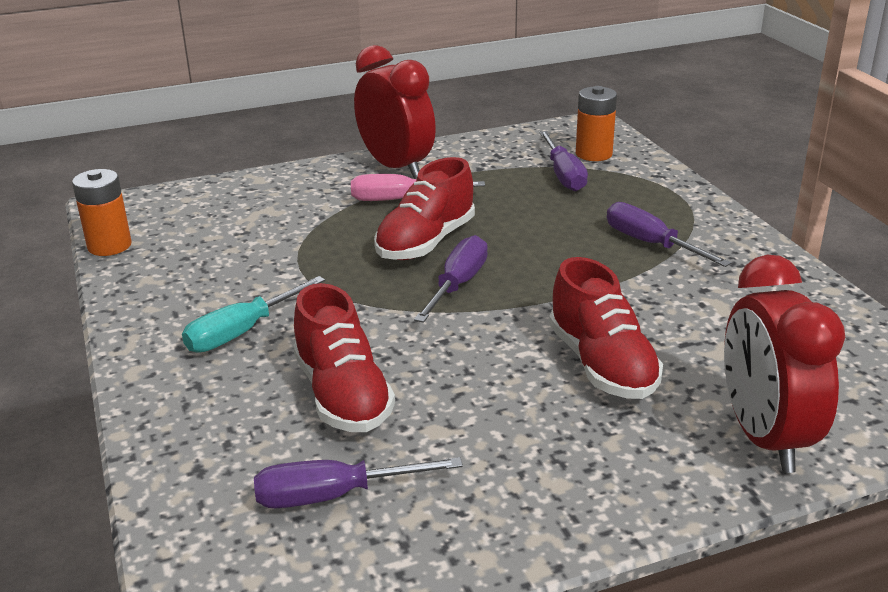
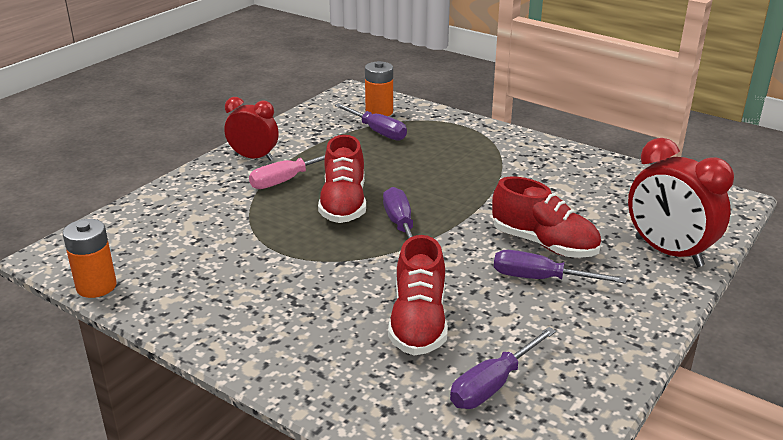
camera: 35 degrees left, 0 degrees up
turquoise screwdriver [182,276,325,353] -> none
red shoe [293,283,395,432] -> red shoe turned 60 degrees clockwise [388,235,448,356]
red clock [354,45,436,179] -> red clock [224,97,279,161], size x0.66
purple screwdriver [607,202,731,267] -> purple screwdriver moved to [494,250,626,284]

